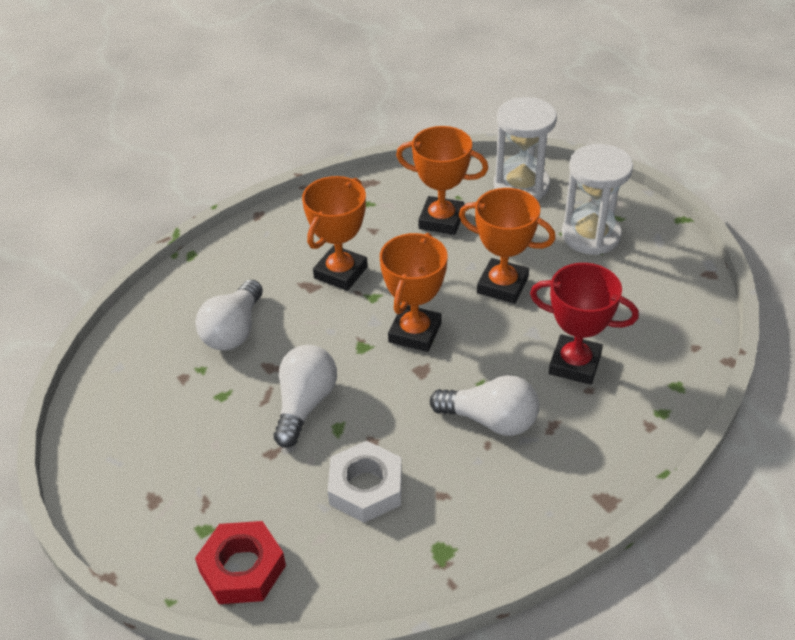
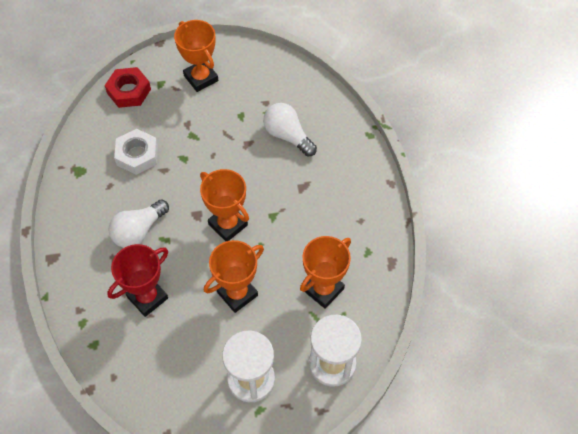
camera: 115 degrees right, 15 degrees up
white light bulb [274,345,337,448] -> none
orange trophy [302,176,368,291] -> orange trophy moved to [174,20,218,92]

